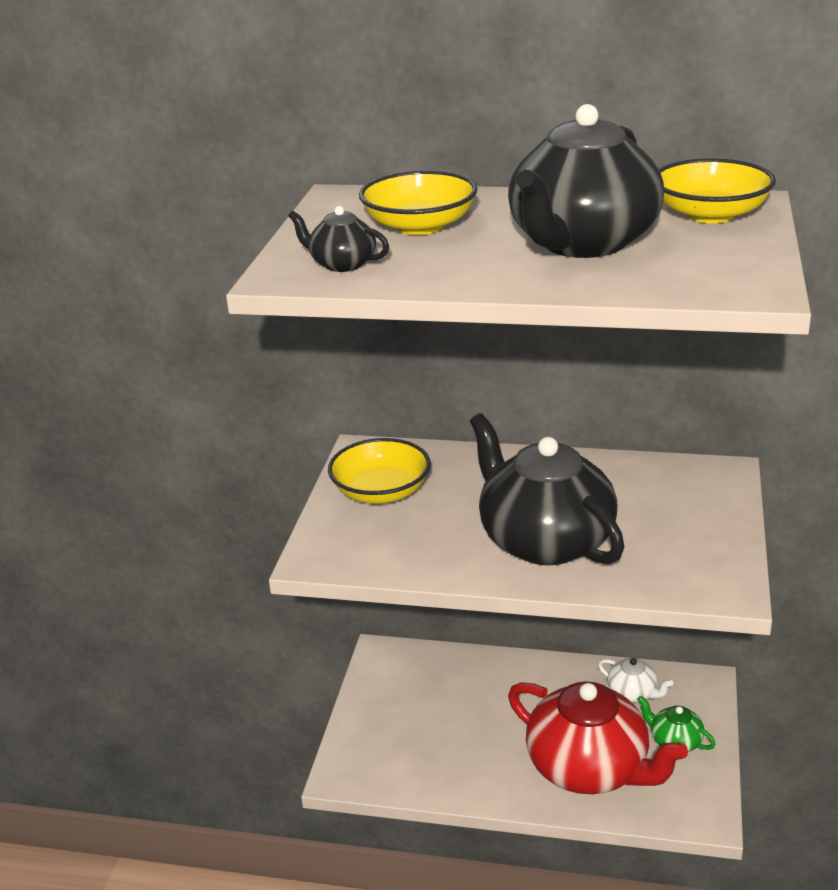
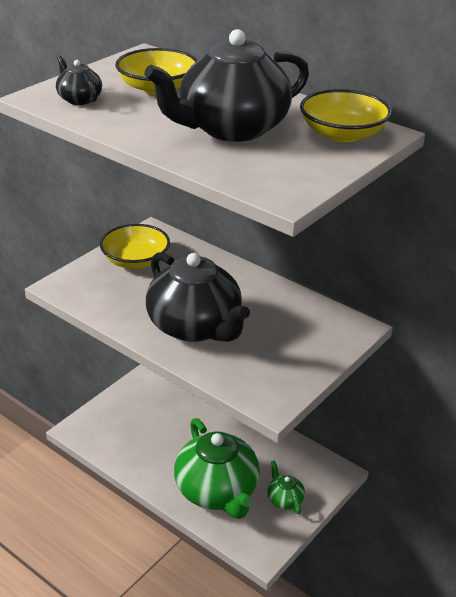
camera: 25 degrees right, 5 degrees up
black teapot [470,413,625,565] -> black teapot turned 150 degrees clockwise [146,252,250,342]
red teapot [508,681,688,794] -> green teapot [174,418,260,519]
white teapot [598,658,673,702] -> none

